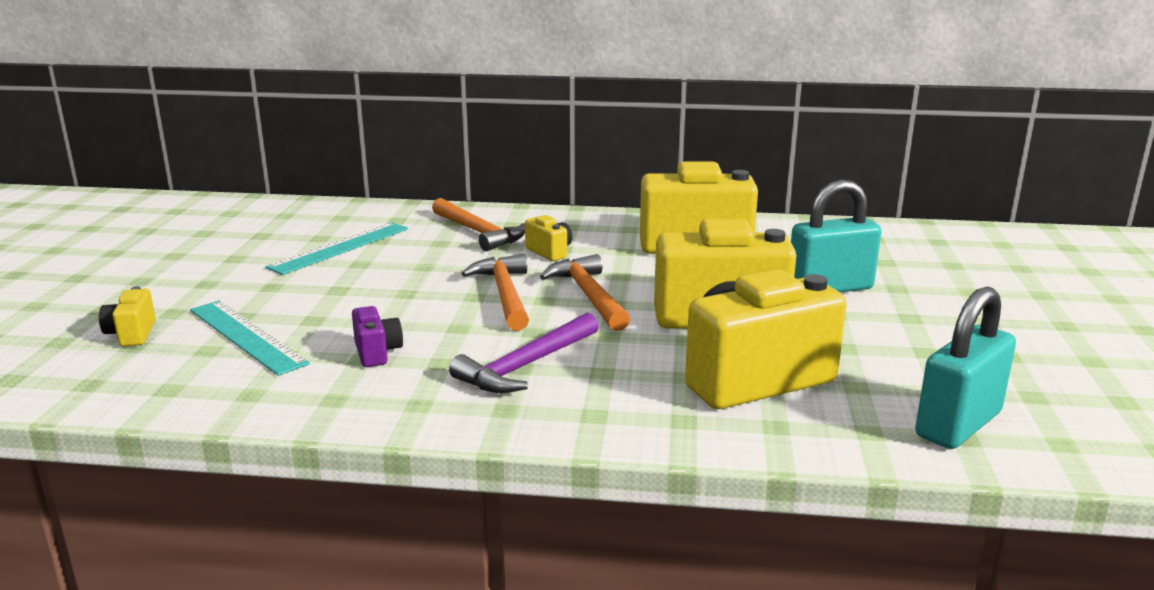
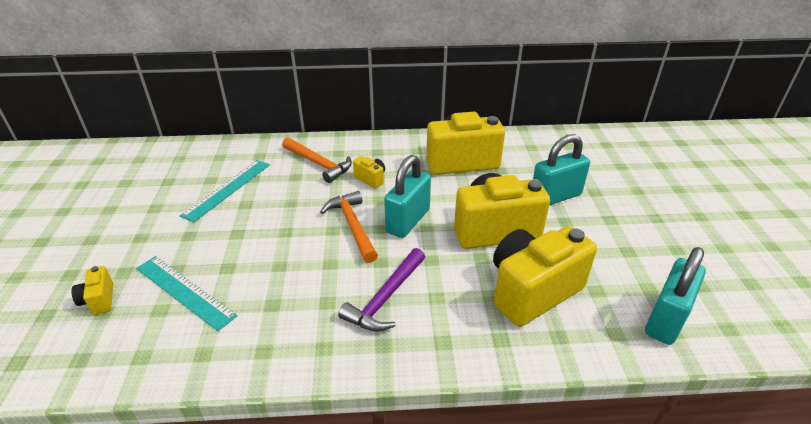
camera: 10 degrees left, 15 degrees up
purple camera [352,306,403,367] -> none
orange hammer [540,254,630,331] -> turquoise padlock [384,155,431,238]

